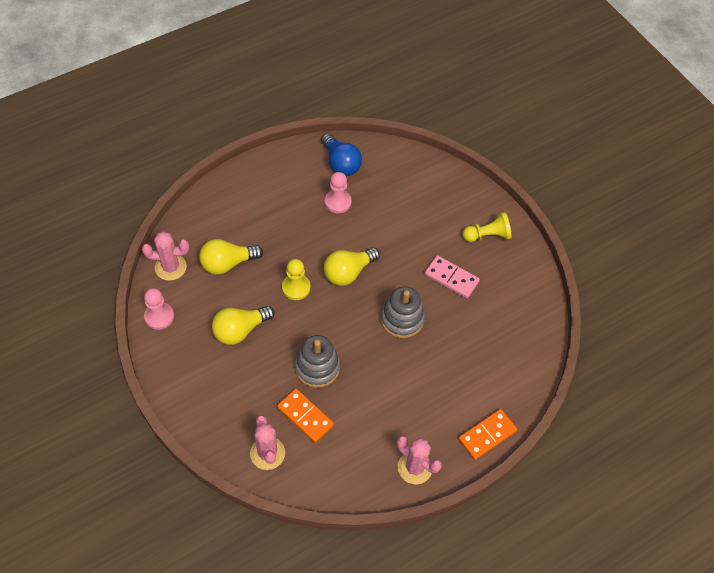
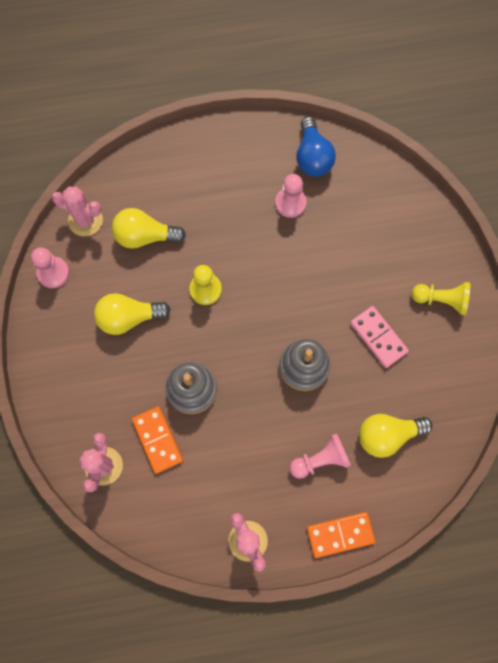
camera: 25 degrees right, 15 degrees up
yellow light bulb [324,247,380,286] -> yellow light bulb moved to [359,414,432,458]
none -> pink pawn [290,433,351,479]

